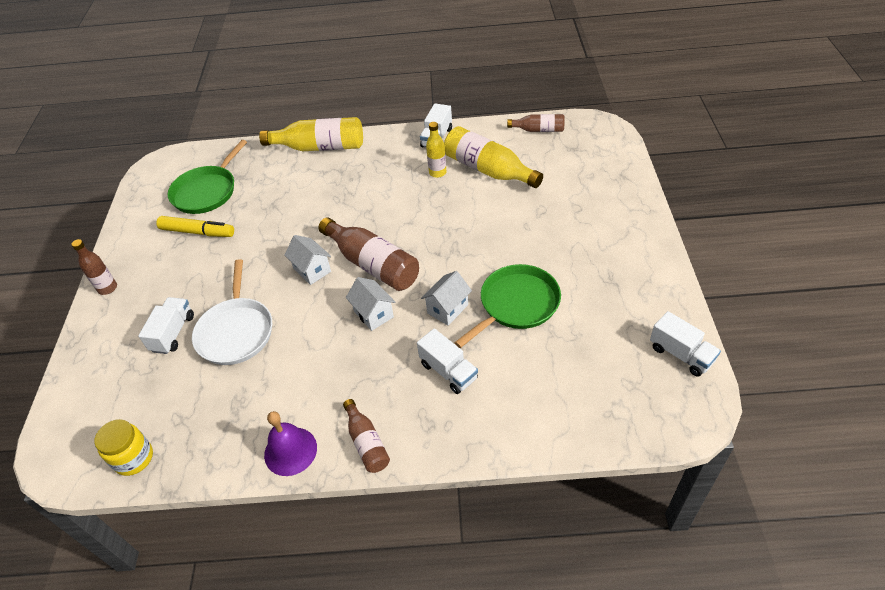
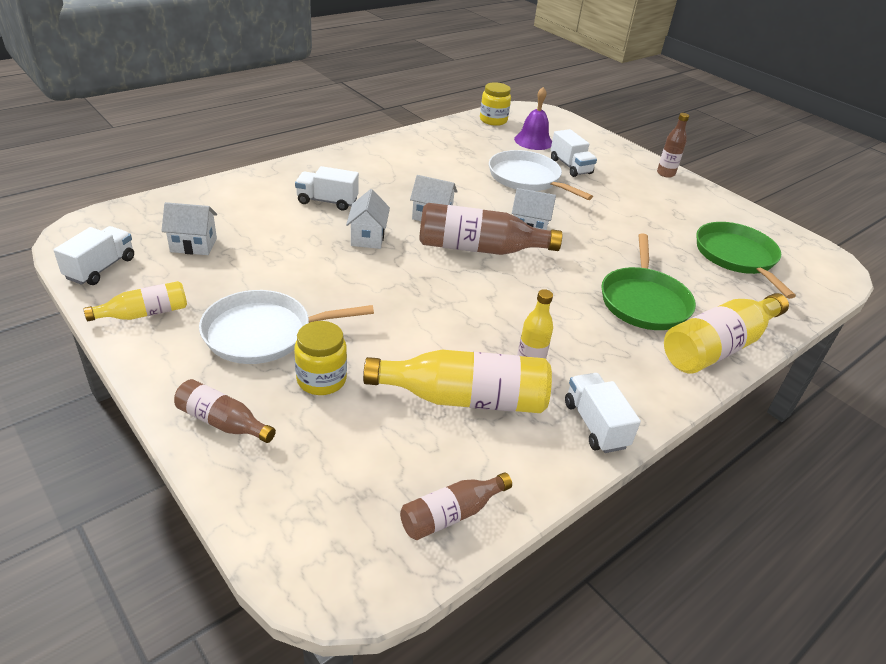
camera: 135 degrees right, 10 degrees down
yellow marker [156,216,234,237] -> none
purple bell [264,411,317,476] -> purple bell moved to [514,87,552,150]
brown bottle [343,399,390,473] -> brown bottle moved to [174,379,276,443]
green pan [454,264,561,348] -> green pan moved to [602,233,696,330]
white truck [650,311,721,377] -> white truck turned 105 degrees clockwise [54,226,134,285]
none -> yellow bottle [84,281,187,321]
none -> white house [162,202,217,255]
none -> white pan [199,290,374,364]
none -> yellow jar [294,321,347,395]

